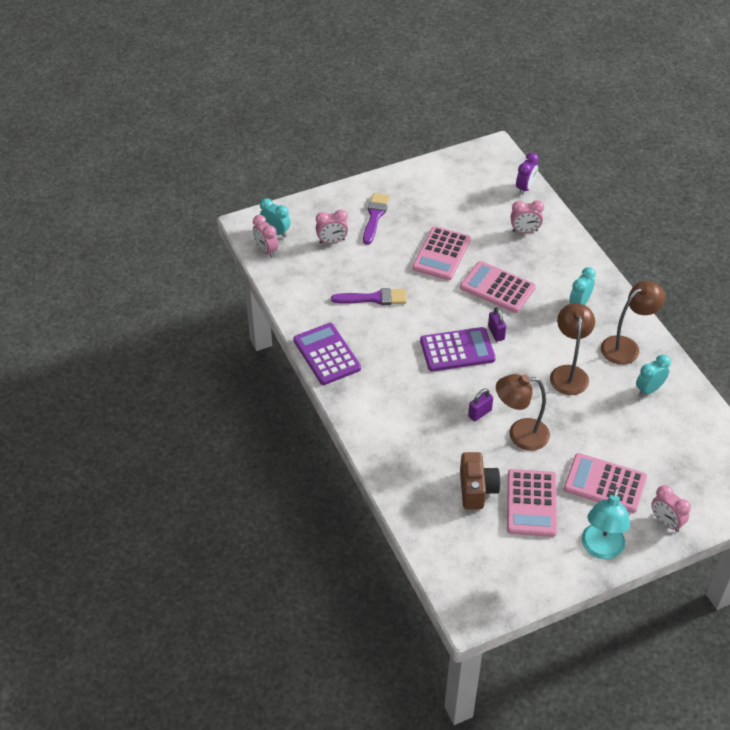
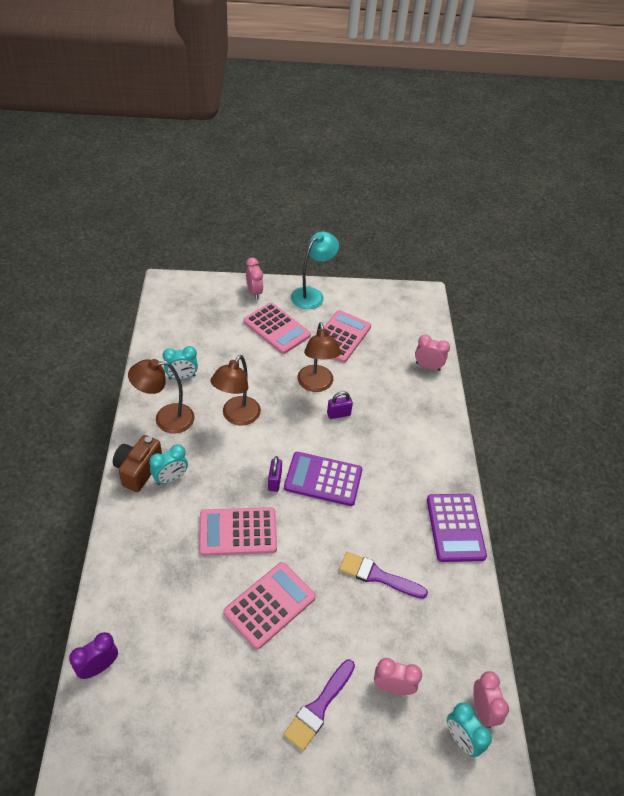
camera: 160 degrees left, 0 degrees up
pink calculator [460,261,536,313] -> pink calculator turned 120 degrees clockwise [199,507,277,556]
brown camera [460,452,500,510] -> brown camera moved to [113,435,162,492]
brown lamp [496,374,550,451] -> brown lamp turned 60 degrees clockwise [297,322,341,392]
pink clock [511,200,544,233] -> pink clock moved to [415,335,450,371]

